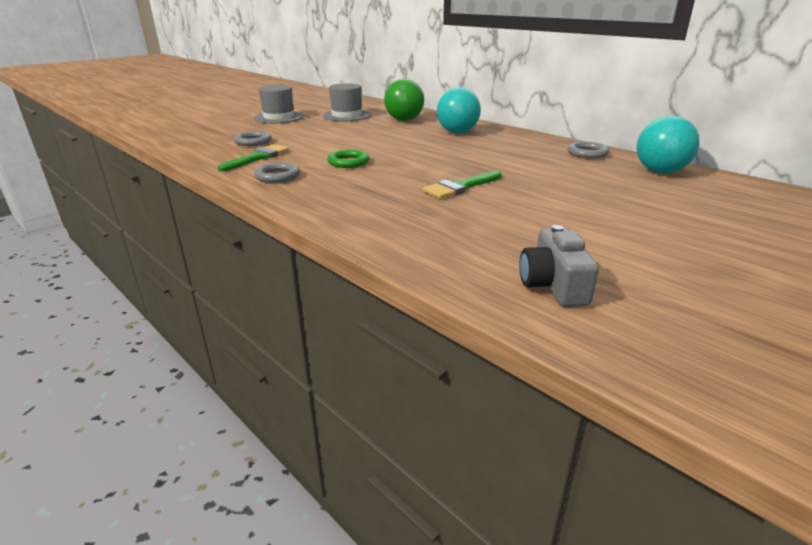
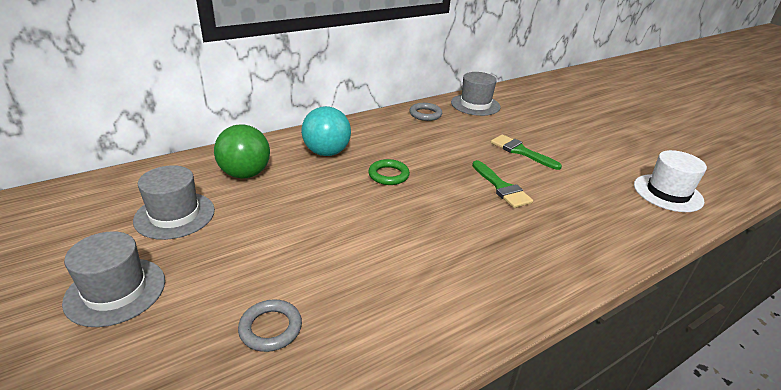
camera: 80 degrees left, 5 degrees up
green brush [218,144,289,171] -> green brush moved to [491,134,562,170]
grey ring [254,162,300,183] -> none
green ring [327,149,369,168] -> green ring moved to [368,159,410,185]
grey camera [519,225,599,307] -> white hat [634,150,707,212]
turquoise ball [636,116,699,173] -> grey hat [451,72,501,116]

